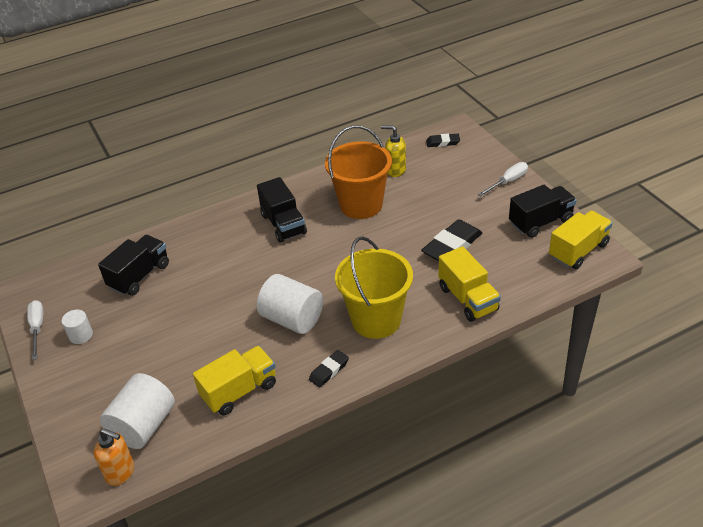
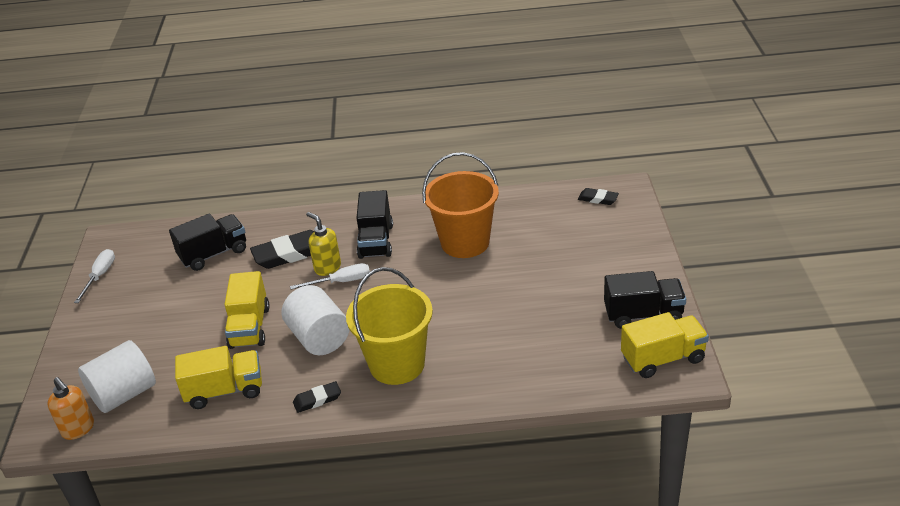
camera: 25 degrees right, 5 degrees down
white cylinder [61,310,93,344] -> none
yellow soap dispenser [381,125,406,177] -> yellow soap dispenser moved to [306,212,341,276]
black eraser [421,219,482,261] -> black eraser moved to [250,230,314,269]
yellow truck [438,246,501,322] -> yellow truck moved to [225,271,270,349]
white screwdriver [478,162,528,196] -> white screwdriver moved to [290,263,370,289]

